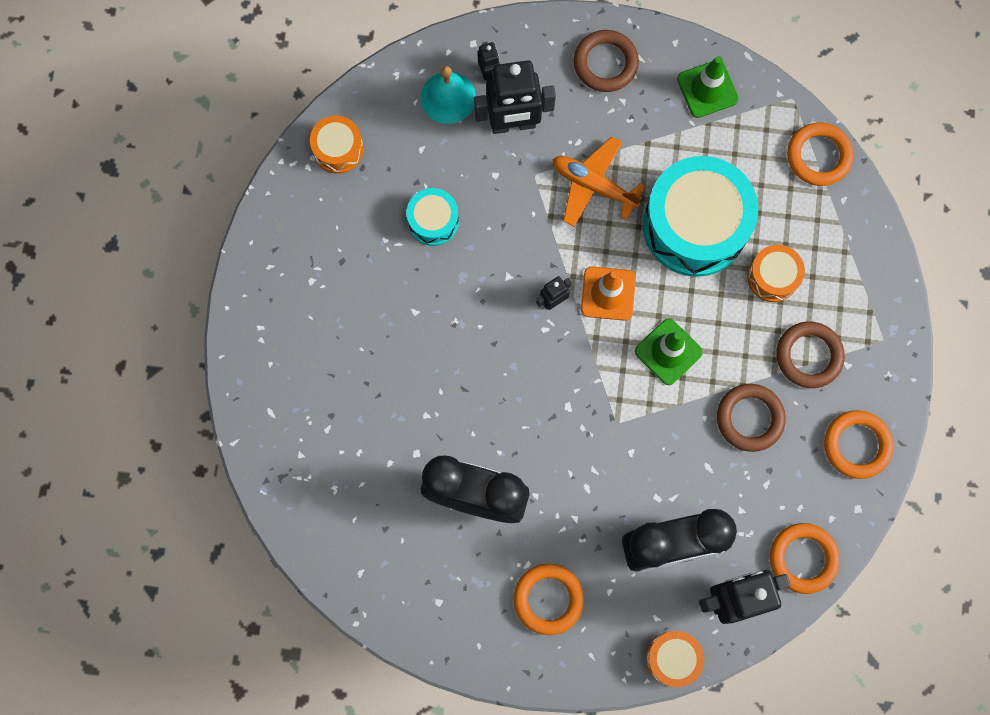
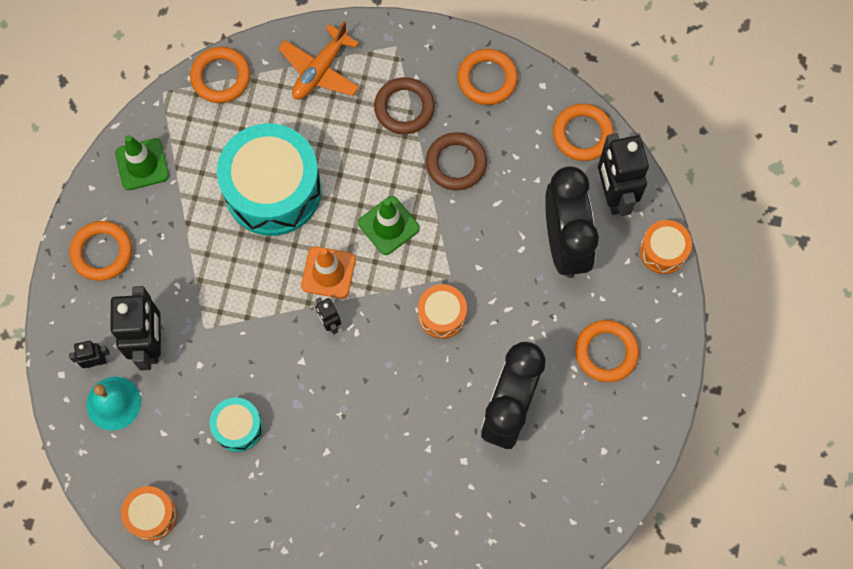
camera: 85 degrees left, 5 degrees down
orange plane [552,136,646,227] -> orange plane moved to [278,21,360,100]
brown ring [574,30,639,92] -> orange ring [69,221,132,281]
orange drum [747,245,805,302] -> orange drum moved to [418,284,467,339]

